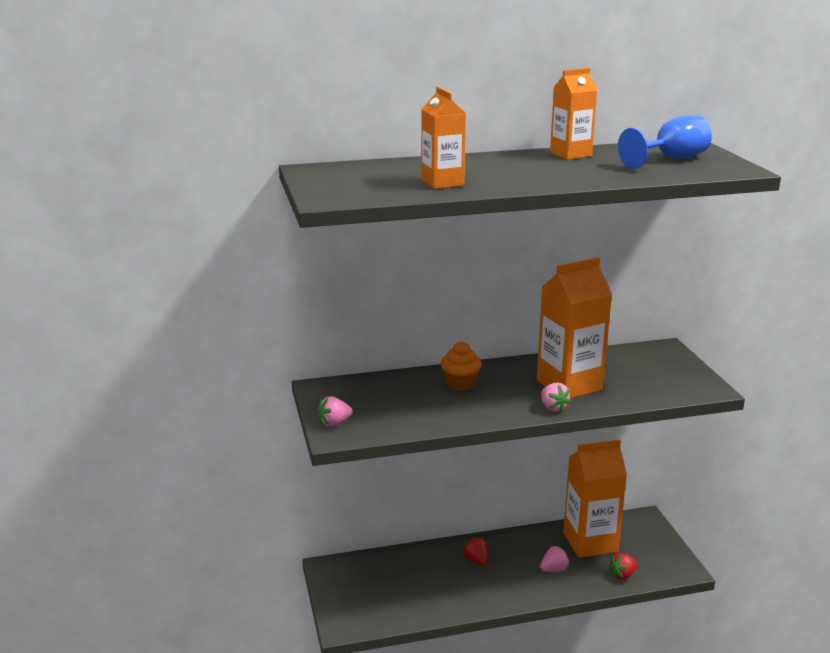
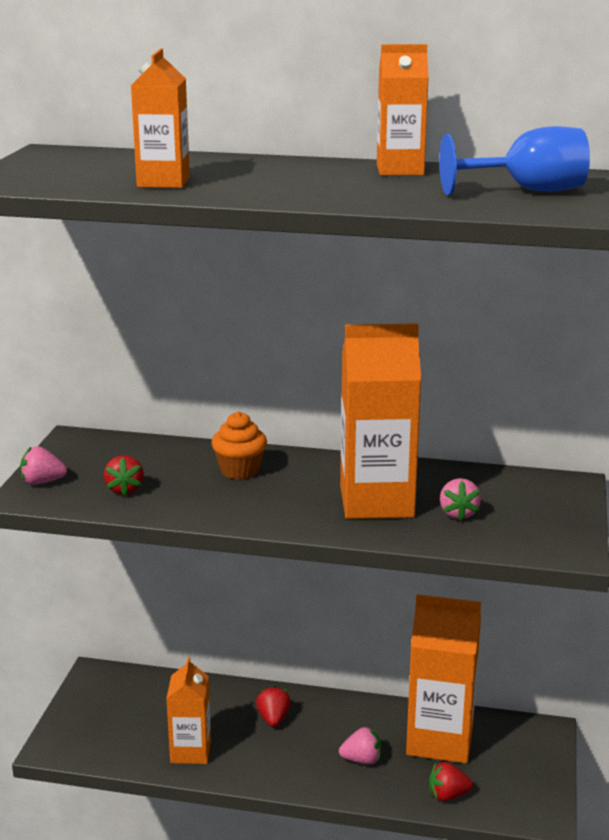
camera: 25 degrees right, 0 degrees up
pink strawberry [541,383,571,412] -> pink strawberry moved to [440,478,481,521]
none -> red strawberry [104,455,144,496]
none -> orange carton [166,657,211,764]

